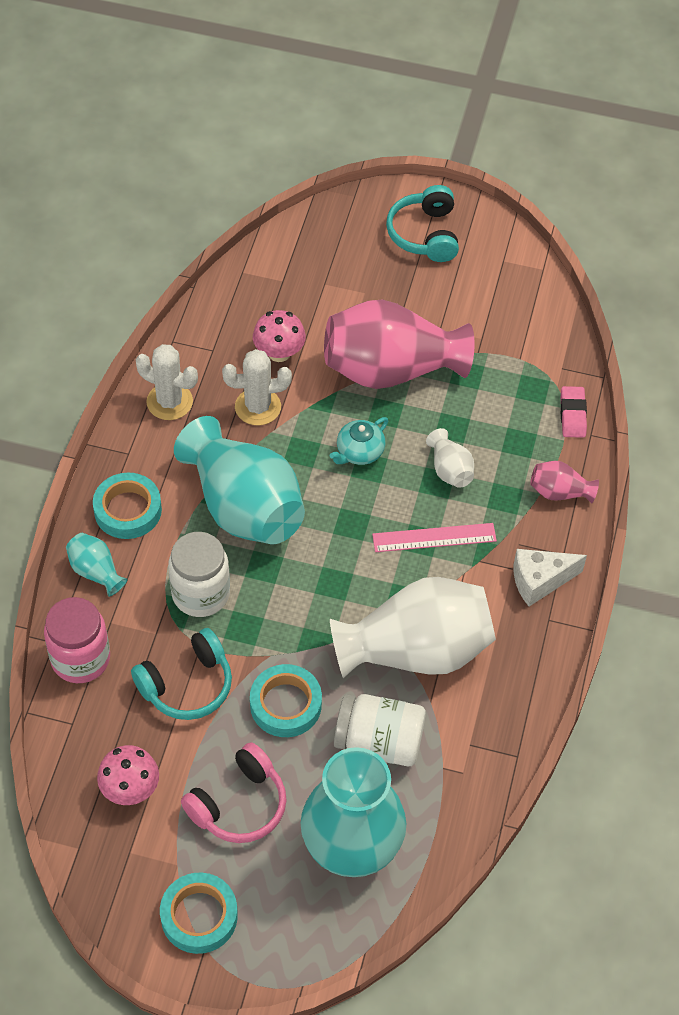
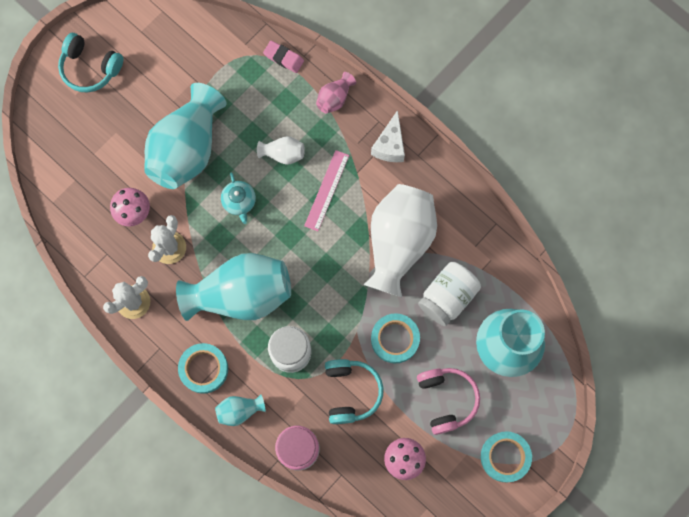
camera: 60 degrees left, 20 degrees up
pink vase [324,300,475,389] -> turquoise vase [144,83,227,189]

